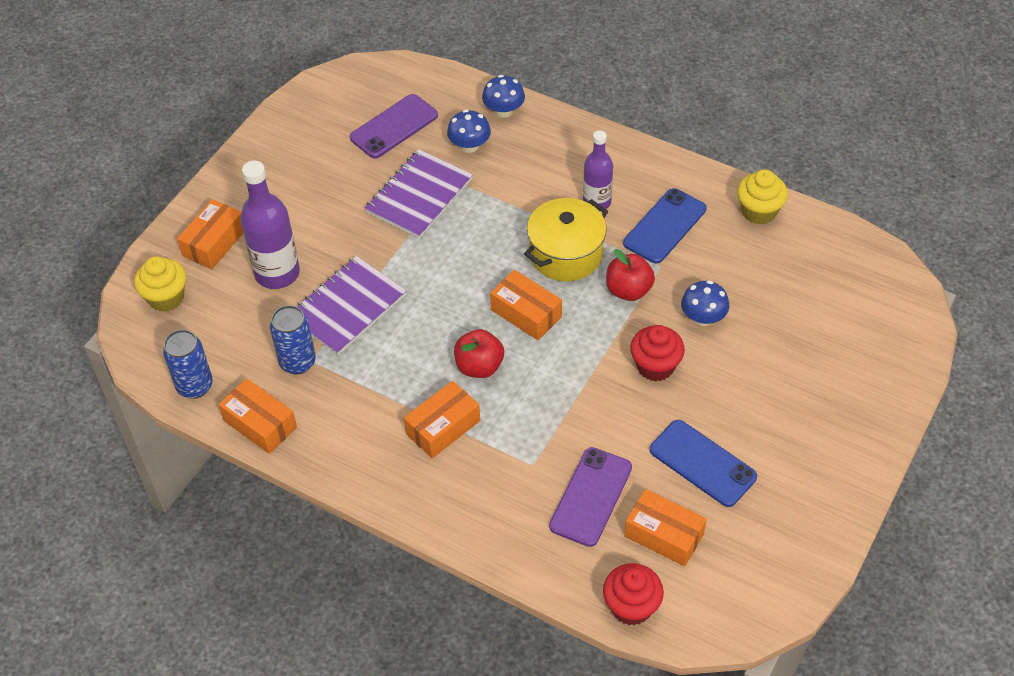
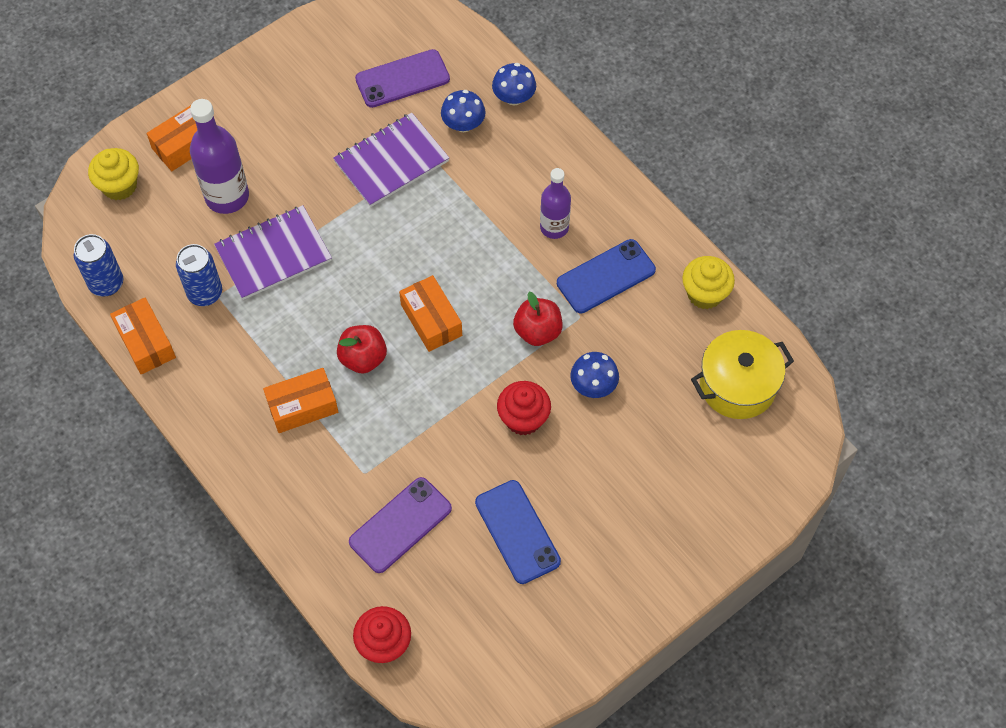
camera: 20 degrees right, 10 degrees up
yellow pot [524,198,608,281] -> yellow pot moved to [691,330,794,419]
orange box [624,489,707,566] -> none

